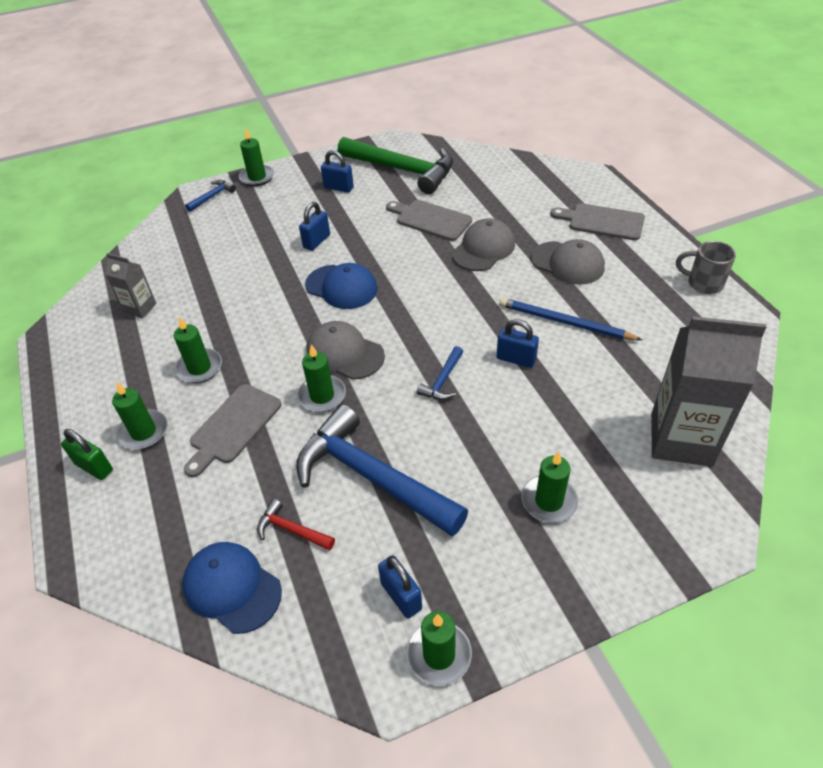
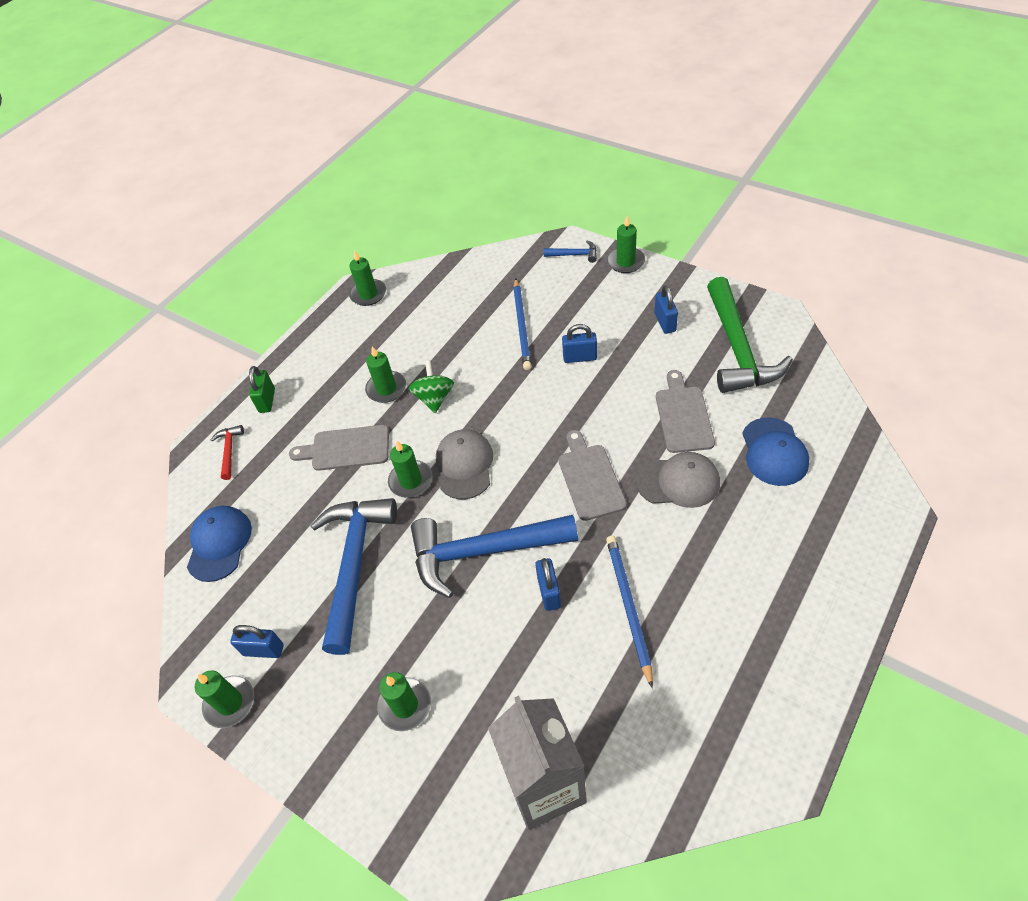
camera: 60 degrees right, 5 degrees up
grey carton [105,253,156,318] -> none
green candle [112,382,168,450] -> green candle moved to [349,250,386,306]
red hammer [257,499,335,551] -> red hammer moved to [211,425,244,480]
blue cap [305,263,378,309] -> blue cap moved to [742,417,810,486]
blue padlock [378,555,422,618] -> blue padlock turned 75 degrees clockwise [230,625,284,658]
blue hammer [417,346,463,400] -> blue hammer [411,515,578,598], size x2.36
grey cap [531,239,605,285] -> none
grey cutting board [550,203,645,240] -> grey cutting board moved to [559,430,627,521]
grey mug [676,241,736,294] -> none
none -> green spinning top [409,360,454,413]
none -> blue pencil [513,278,532,370]

